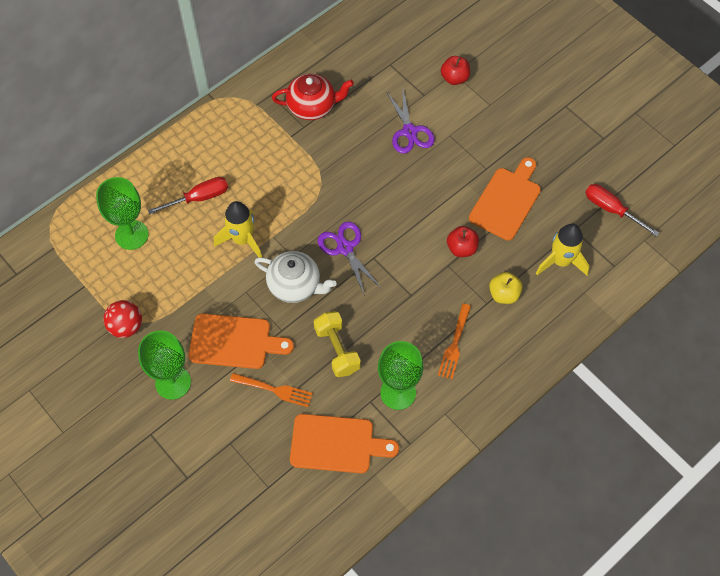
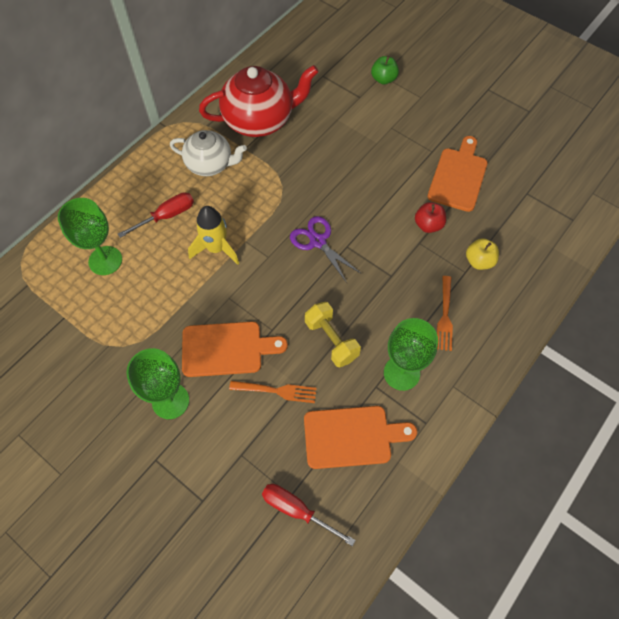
camera: 10 degrees left, 0 degrees up
red ball [104,300,142,338] -> none
white teapot [254,251,337,303] -> white teapot moved to [170,130,247,176]
red teapot [272,74,354,120] -> red teapot [199,65,319,137], size x1.54
purple scissors [386,89,435,154] -> none
red apple [441,56,470,85] -> green apple [371,56,399,85]
yellow rocket [536,224,589,276] -> none
red screwdriver [585,184,659,237] -> red screwdriver moved to [262,484,356,546]

